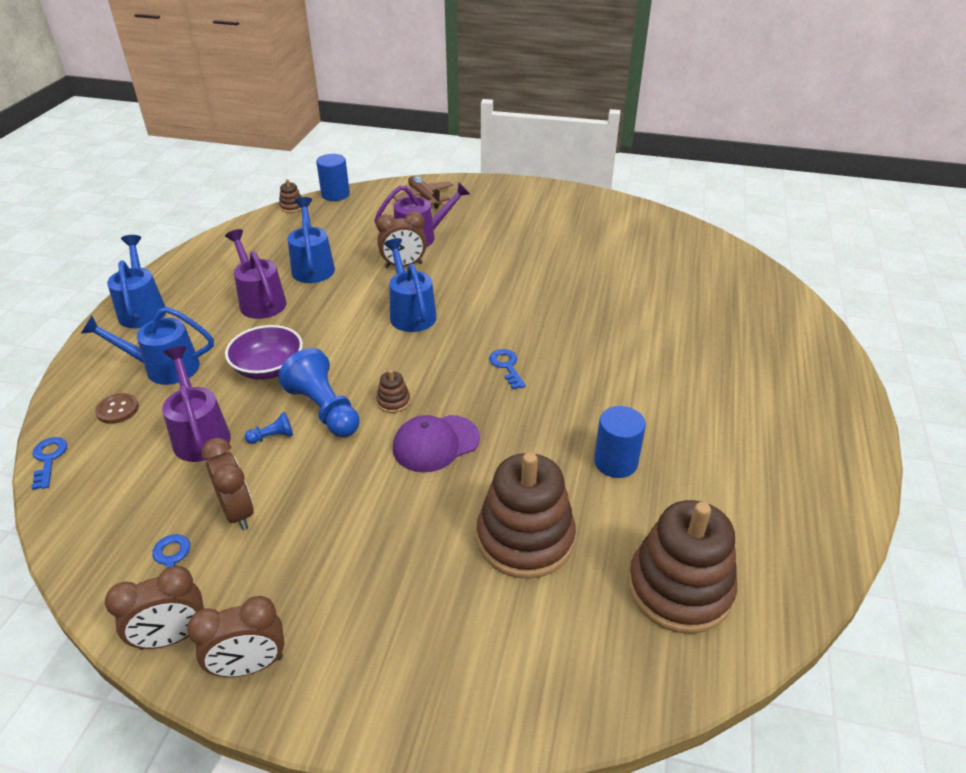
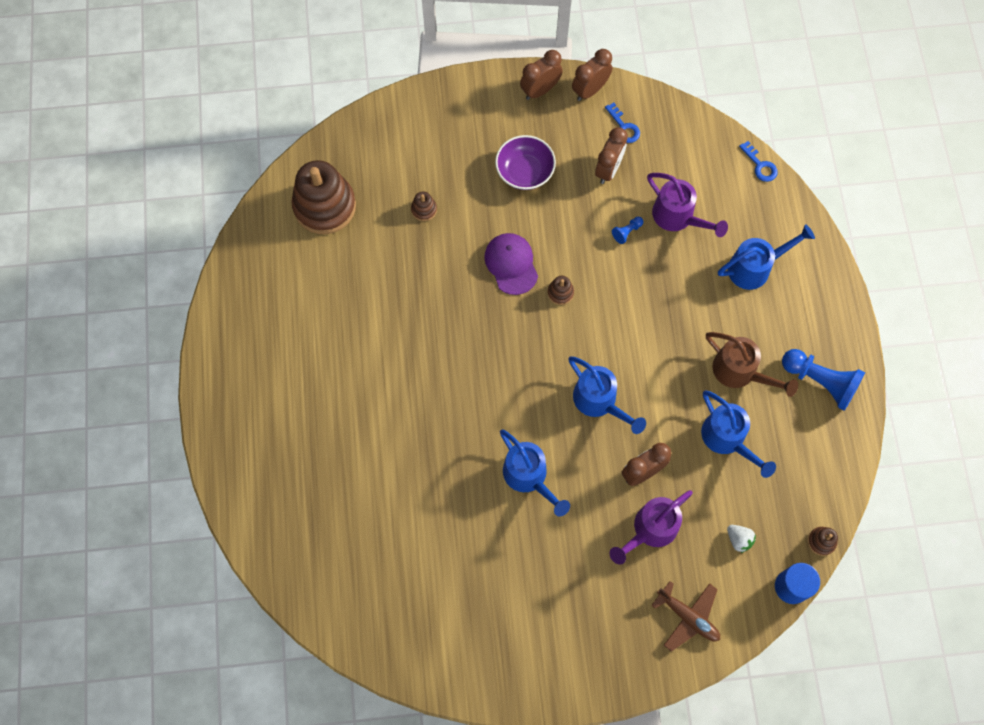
camera: 160 degrees right, 30 degrees up
brown button [95,393,139,424] -> none
blue watering can [107,235,166,328] -> blue watering can moved to [500,429,570,517]
brown clock [201,438,254,530] -> brown clock turned 105 degrees counterclockwise [595,127,628,184]
purple watering can [225,229,286,319] -> brown watering can [706,332,798,397]
purple bowl [225,325,303,380] -> purple bowl moved to [495,135,556,190]
blue pawn [278,348,360,437] -> blue pawn moved to [782,349,865,411]
purple cap [393,415,480,472] -> purple cap turned 60 degrees counterclockwise [484,233,538,295]
brown stacking toy [477,452,576,579] -> brown stacking toy [411,191,437,221], size x0.41
blue key [489,349,526,389] -> none
blue cylinder [594,406,646,478] -> none
none -> white strawberry [727,525,756,553]

